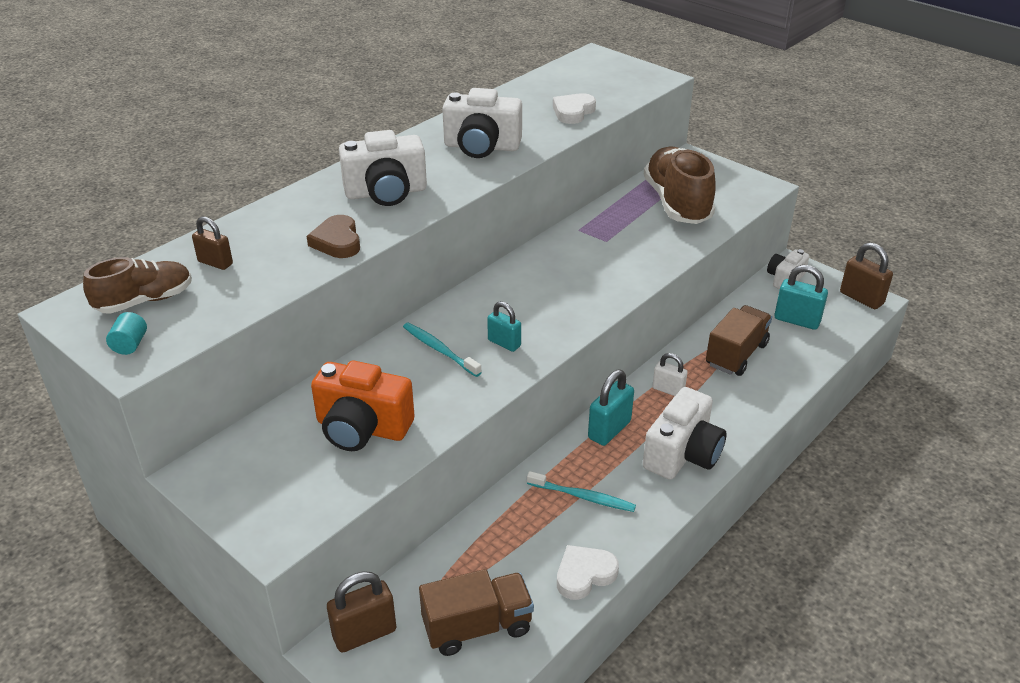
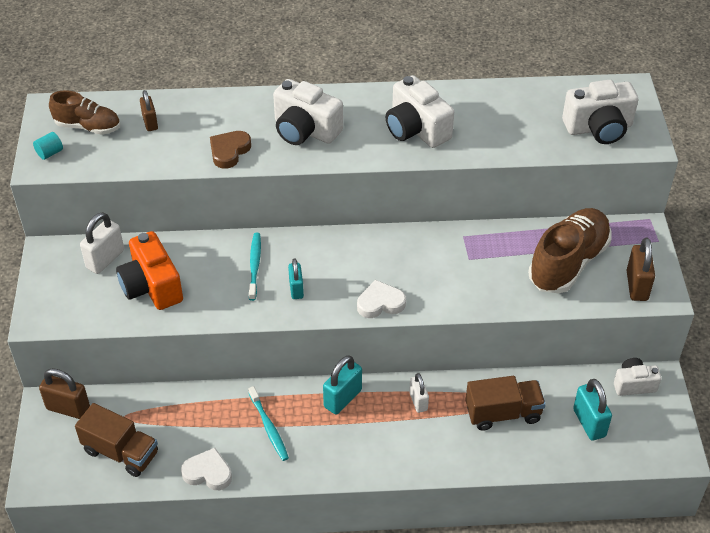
camera: 45 degrees right, 10 degrees up
white heart [553,93,596,124] -> white heart moved to [357,280,406,318]
turquoise padlock [588,370,634,446] -> turquoise padlock turned 45 degrees counterclockwise [323,356,362,415]
white camera [643,387,727,480] -> white camera moved to [562,80,638,144]
brown padlock [840,243,893,309] -> brown padlock moved to [627,238,655,301]
none -> white padlock [80,212,124,274]

